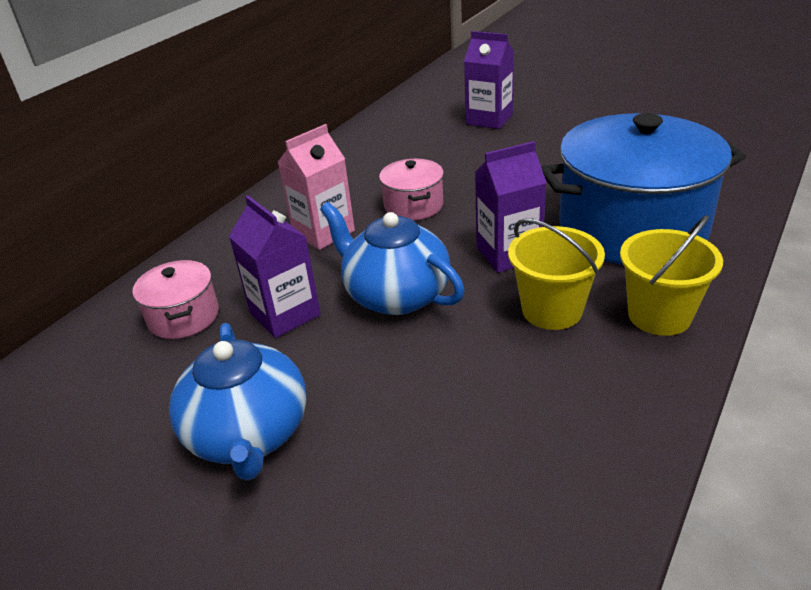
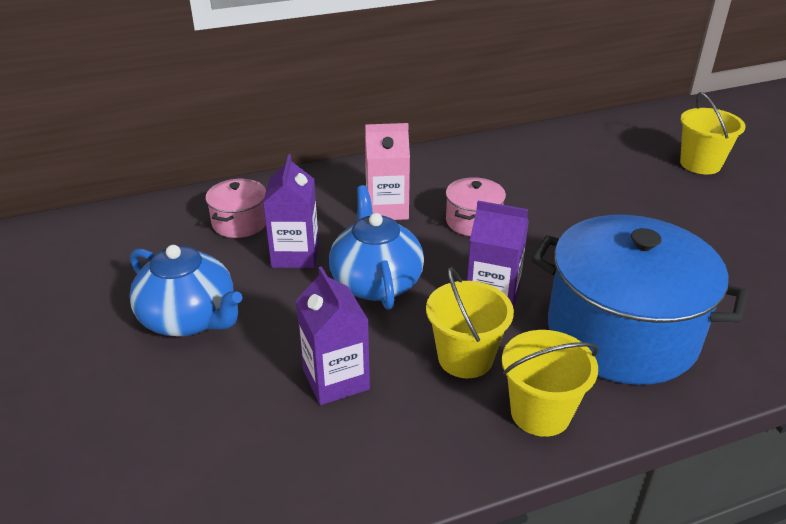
camera: 35 degrees right, 0 degrees up
blue teapot [169,323,307,481] -> blue teapot turned 75 degrees counterclockwise [129,245,243,337]
purple carton [464,31,514,129] -> purple carton moved to [296,266,370,405]
none -> yellow bucket [680,92,745,174]

